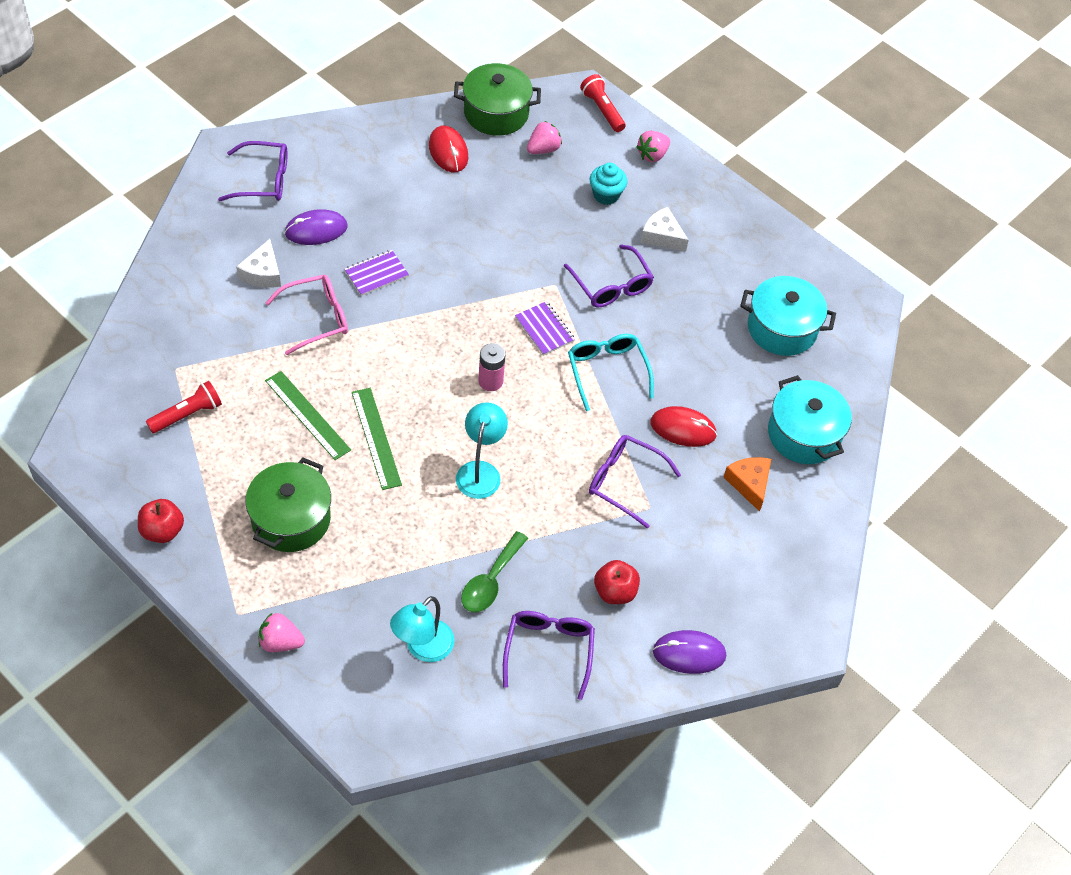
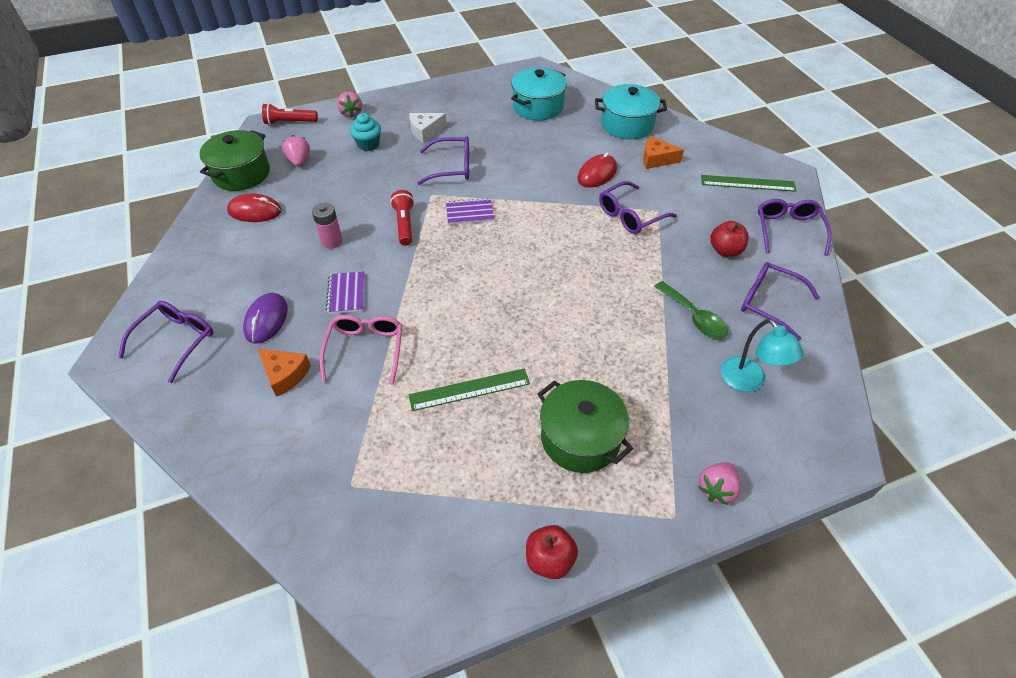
camera: 60 degrees left, 5 degrees down
red flashlight [146,381,222,433] -> red flashlight moved to [390,190,414,246]
white cheese [236,239,281,288] -> orange cheese [258,349,311,397]
green ruler [352,388,402,490] -> green ruler moved to [701,175,797,192]
turquoise lamp [456,402,508,499] -> none
pink battery [478,343,506,391] -> pink battery moved to [312,203,343,248]
turquoise glasses [568,334,654,411] -> none
purple mouse [653,630,726,674] -> purple glasses [758,199,832,256]

